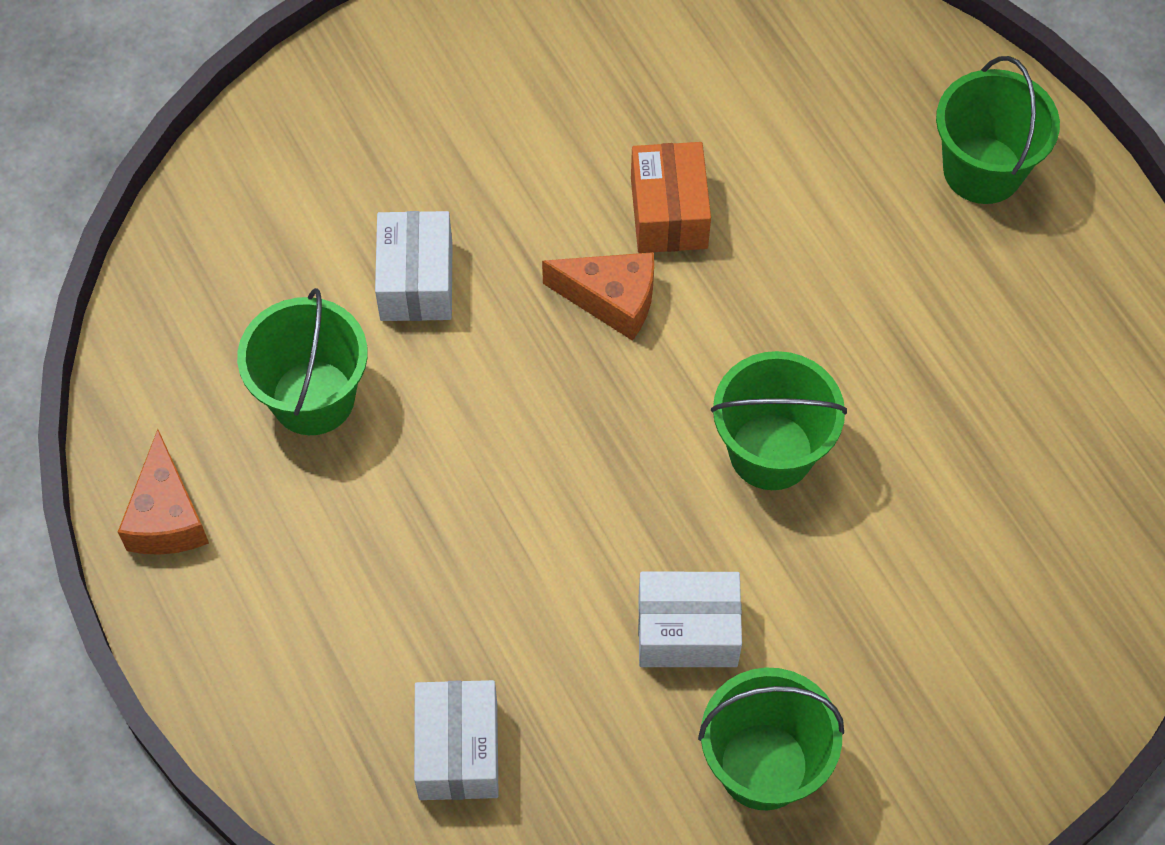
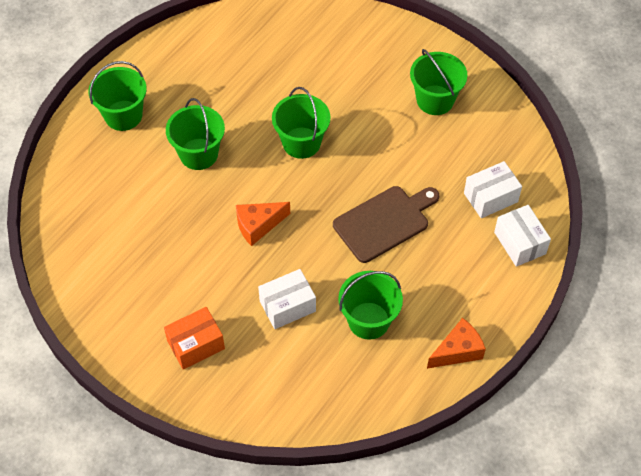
camera: 115 degrees left, 5 degrees down
orange cheese [542,252,654,341] -> orange cheese turned 105 degrees counterclockwise [236,202,290,246]
orange box [631,142,711,253] -> orange box moved to [164,307,225,369]
white box [638,572,742,667] -> white box moved to [494,205,551,267]
none -> green bucket [166,98,225,170]
none -> brown cutting board [333,186,439,263]

